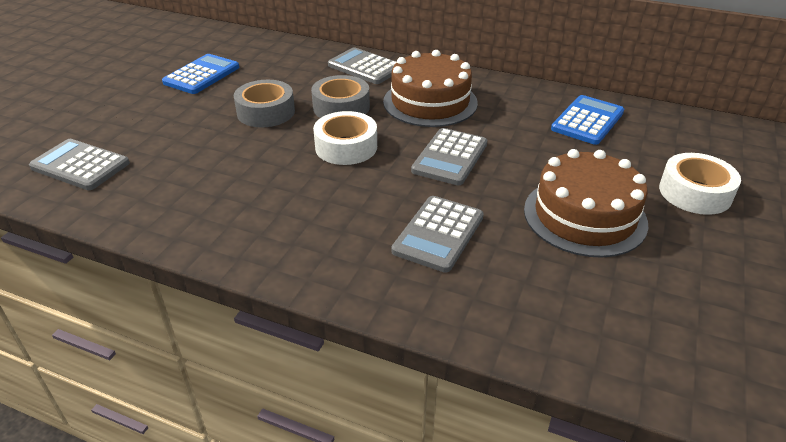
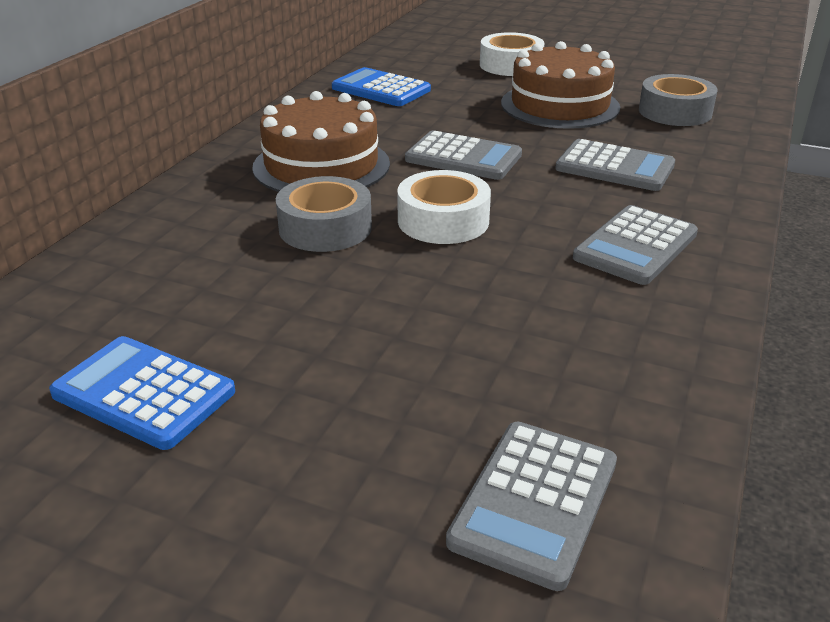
camera: 90 degrees left, 5 degrees down
grey tape [234,80,295,127] -> grey tape moved to [639,74,717,126]
grey calculator [328,47,397,84] -> grey calculator moved to [573,205,698,285]

